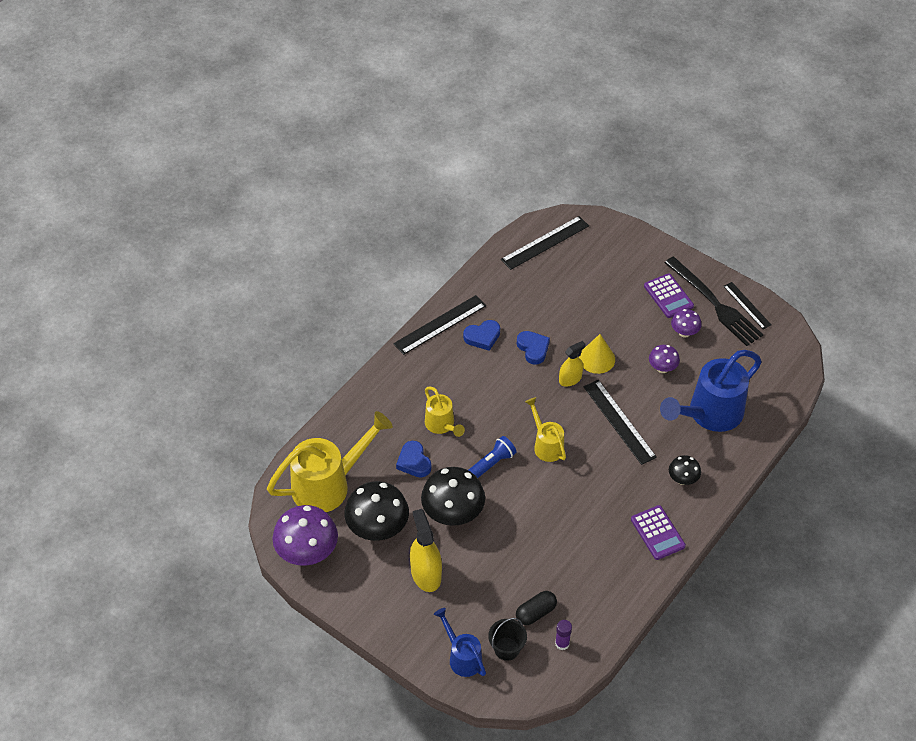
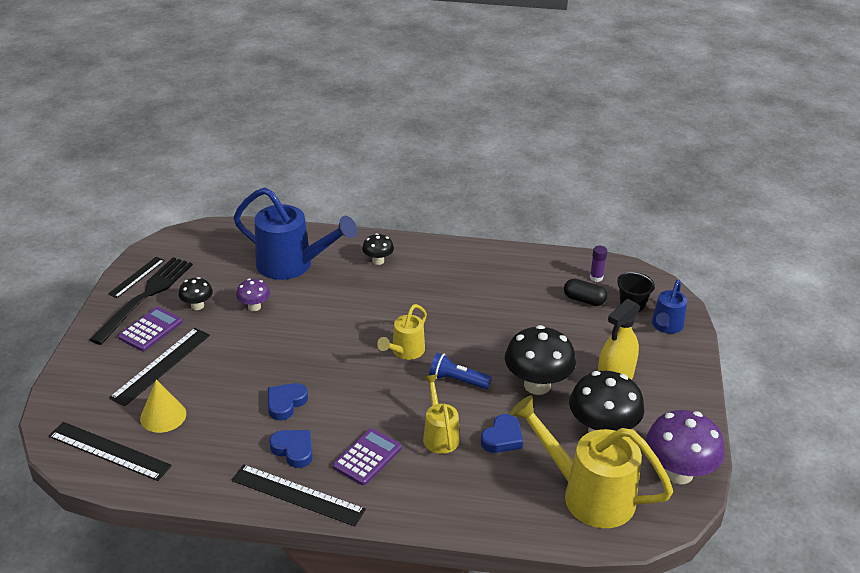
camera: 120 degrees left, 15 degrees down
yellow watering can [425,386,465,437] -> yellow watering can turned 45 degrees counterclockwise [423,375,459,454]
yellow spray bottle [559,341,586,387] -> none
yellow cone [579,334,615,374] -> yellow cone moved to [140,379,186,433]
black ruler [584,380,657,465] -> black ruler moved to [109,328,210,406]
purple calculator [631,505,686,560] -> purple calculator moved to [333,428,402,485]
purple mushroom [671,309,702,338] -> black mushroom [178,277,213,310]

